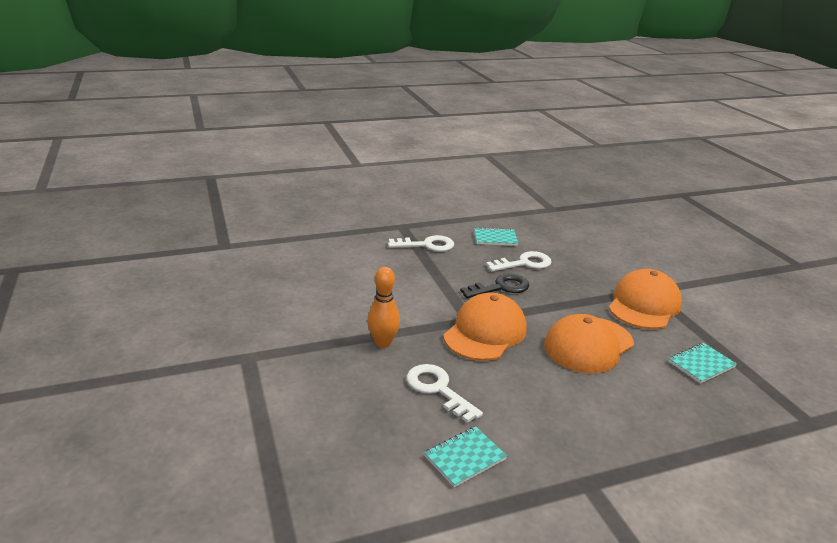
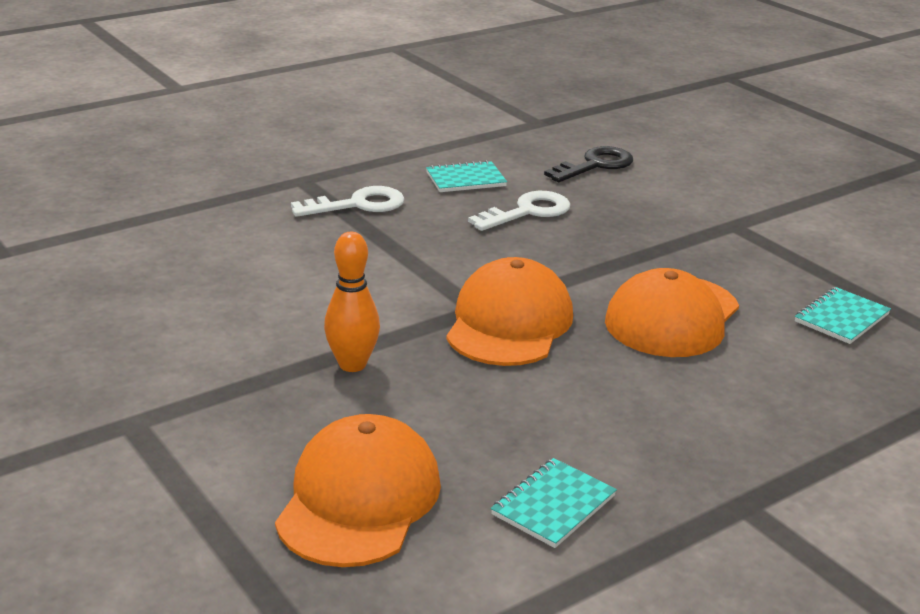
camera: 15 degrees left, 0 degrees up
white key [407,364,483,423] -> none
black key [460,274,529,298] -> black key moved to [544,146,633,182]
orange cap [609,269,682,329] -> orange cap moved to [275,414,441,567]

